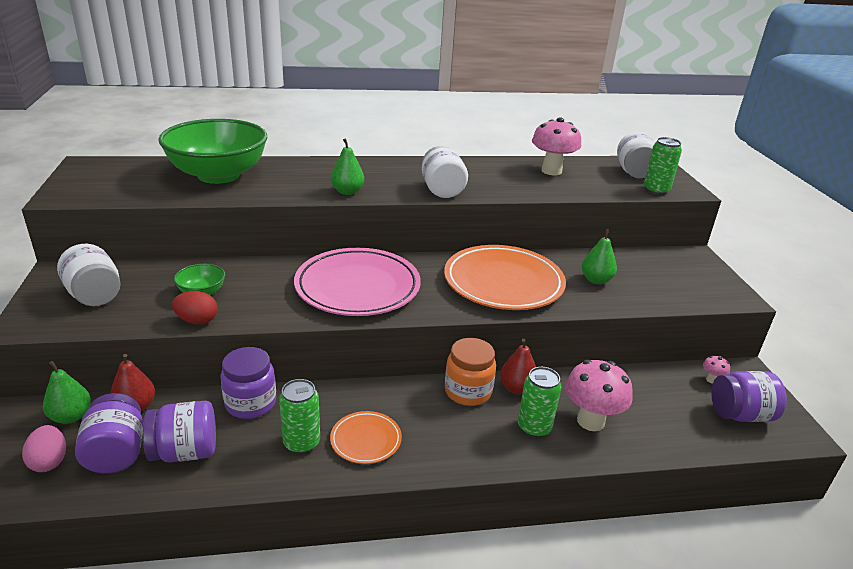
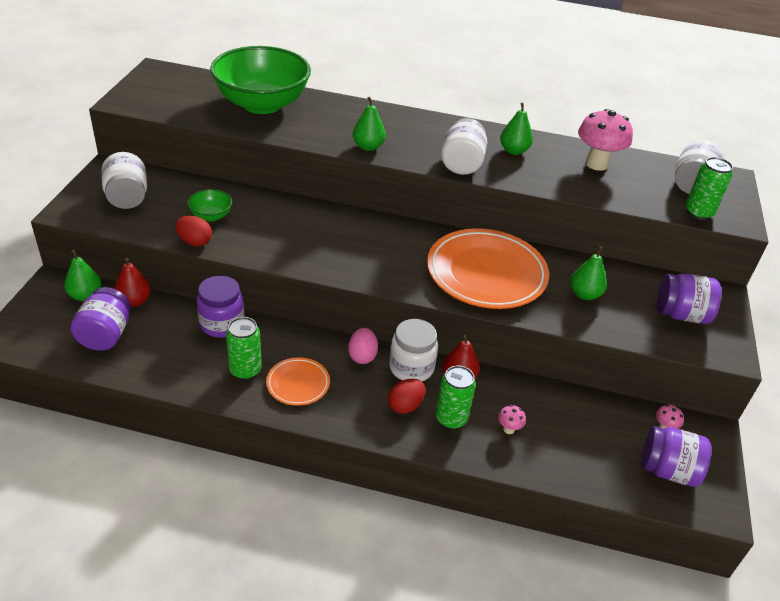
camera: 20 degrees right, 10 degrees up
pink egg [22,425,66,472] -> pink egg moved to [348,328,378,364]
purple jar [143,401,216,462] -> purple jar moved to [657,273,721,324]
pink plate [294,248,421,316] -> none
orange jar [445,338,496,406] -> white jar [389,319,438,381]
pink mushroom [565,360,633,431] -> pink mushroom [498,405,526,434], size x0.44
none -> red egg [388,379,426,414]
none -> green pear [500,103,533,155]

